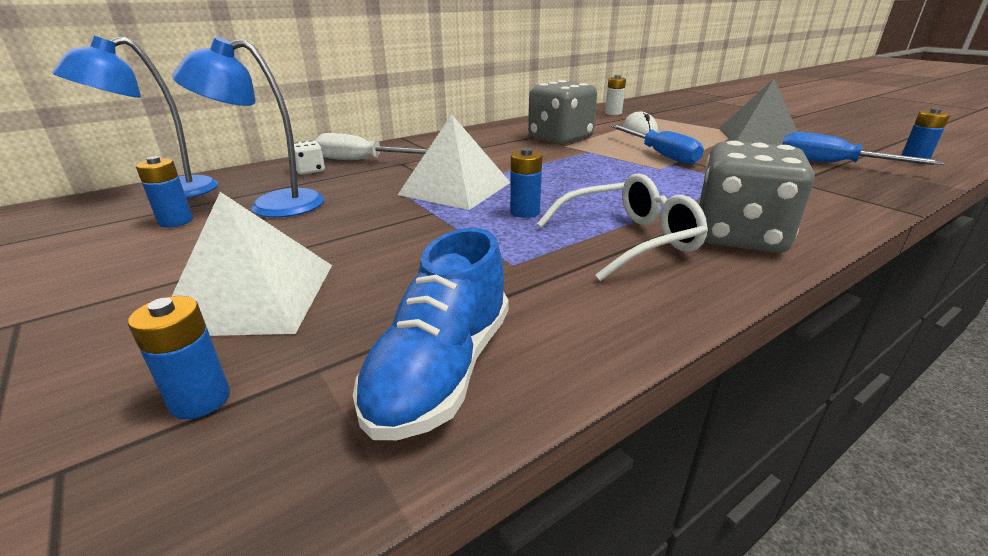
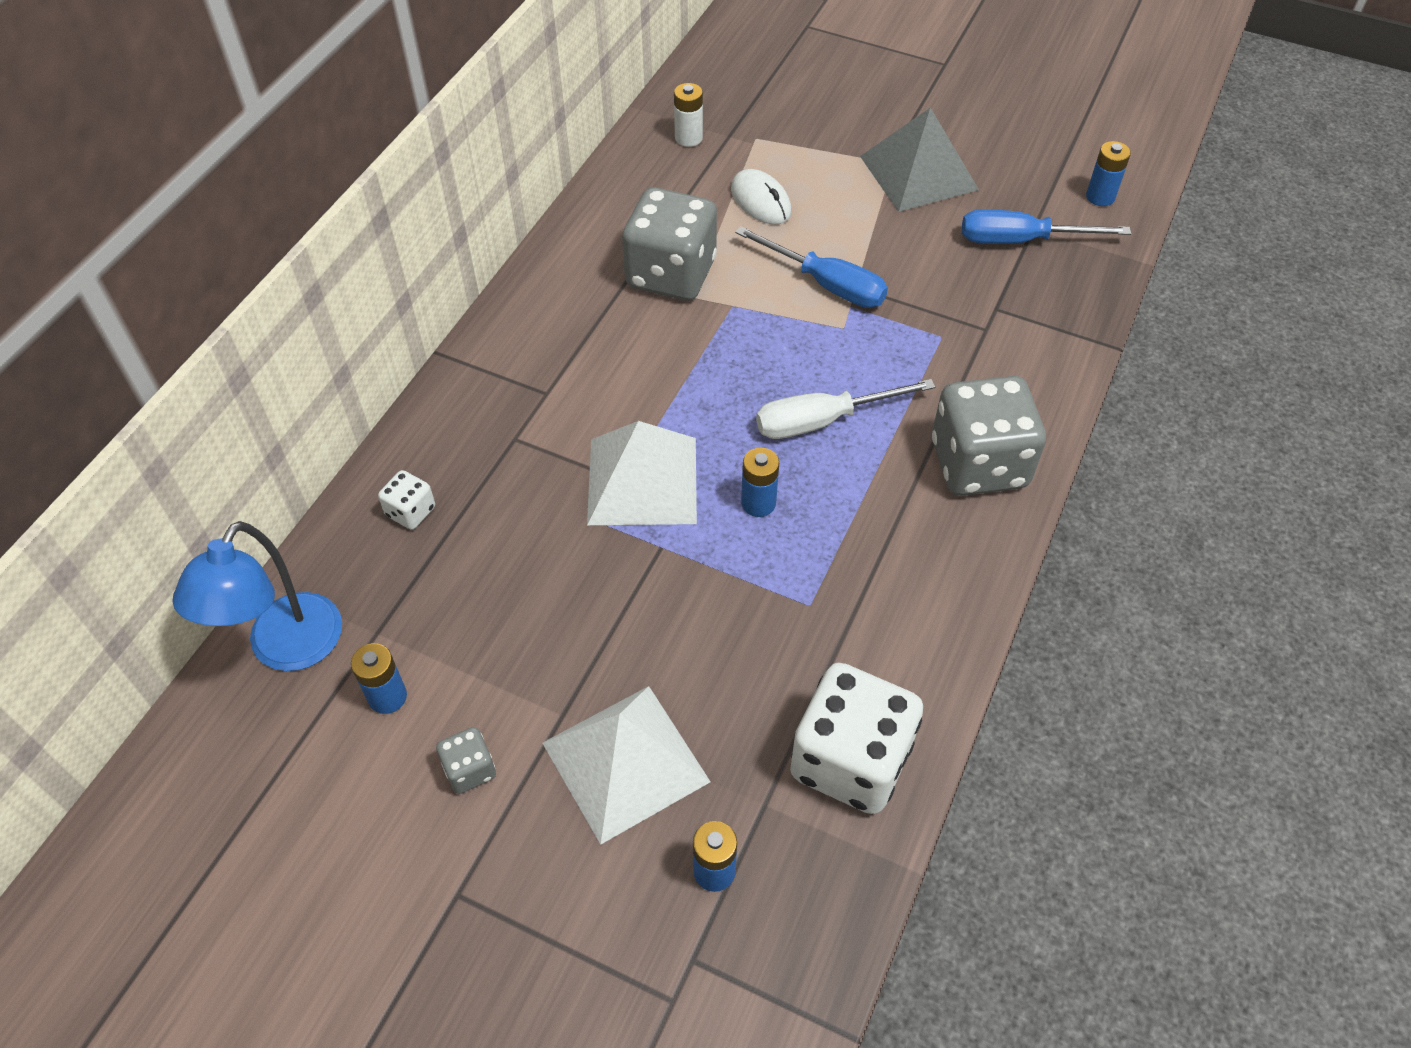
camera: 30 degrees left, 25 degrees up
blue lamp [172,37,324,218] -> none
white screwdriver [315,133,428,160] -> white screwdriver moved to [756,379,936,439]
blue shoe [353,228,508,440] -> white dice [790,663,923,814]
white glasses [537,173,708,281] -> none
none -> grey dice [436,727,496,794]

